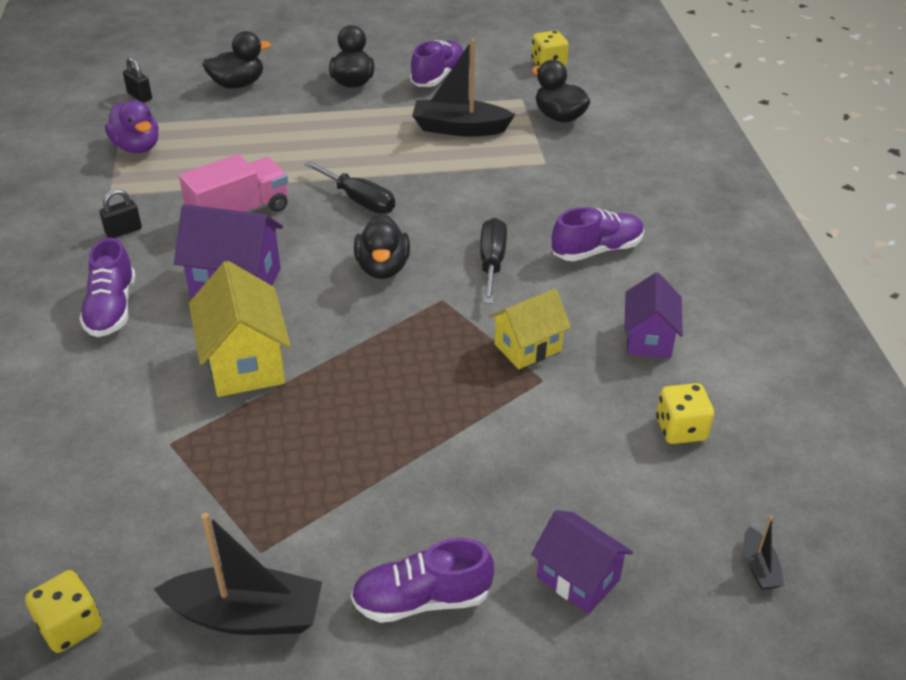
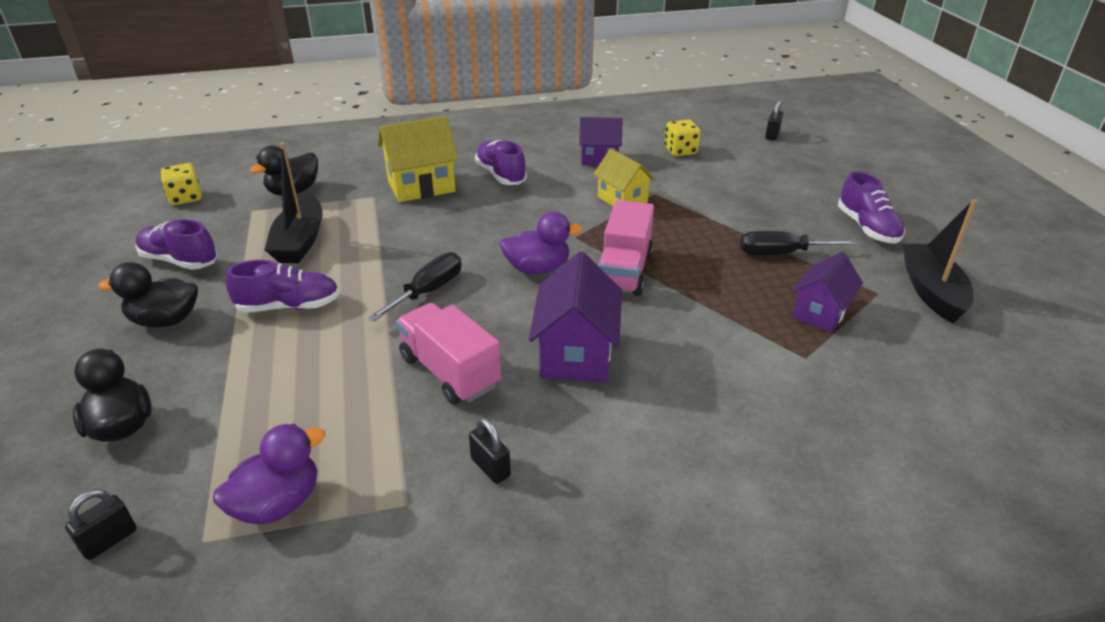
camera: 95 degrees left, 5 degrees down
yellow dice [25,570,102,653] -> none
purple shoe [79,238,135,337] -> purple shoe moved to [226,260,339,313]
yellow house [189,261,291,397] -> yellow house moved to [378,116,458,202]
black duck [354,214,410,279] -> purple duck [500,212,582,274]
black screwdriver [480,218,507,304] -> black screwdriver moved to [740,231,857,255]
purple house [531,510,633,614] -> purple house moved to [791,252,863,332]
black boat [743,516,784,590] -> black padlock [765,100,783,141]
none -> pink truck [598,200,654,296]

